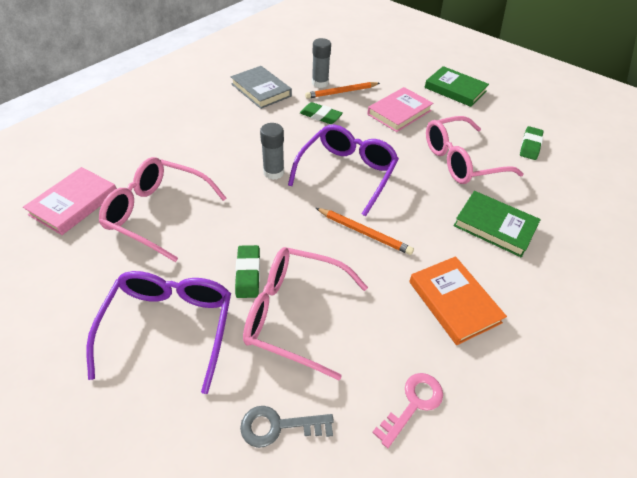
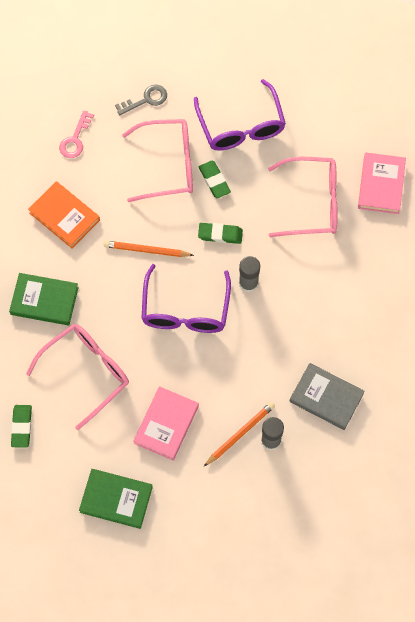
camera: 160 degrees right, 20 degrees up
green eraser [300,102,343,124] -> green eraser moved to [198,223,243,244]

